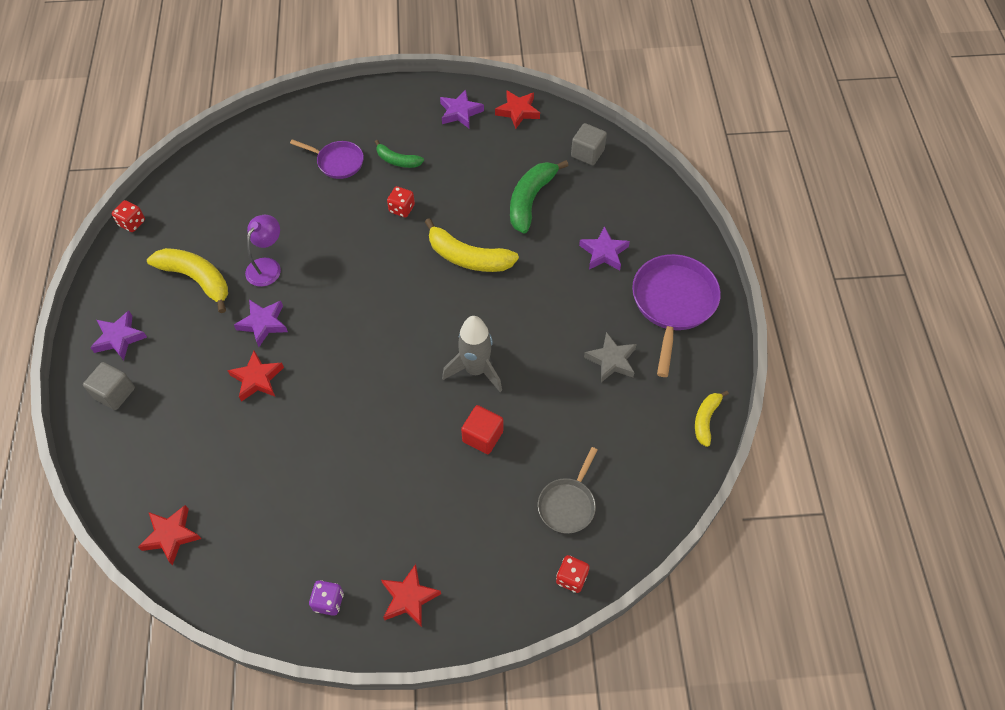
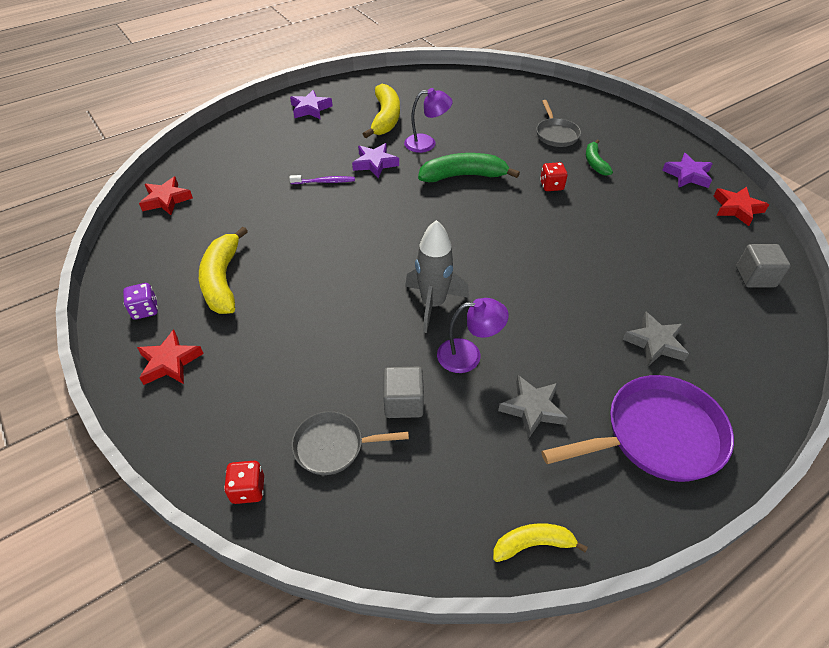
camera: 60 degrees right, 10 degrees down
grey cube [83,362,135,410] -> grey cube moved to [383,367,424,418]
red dice [112,200,145,232] -> none
red star [227,351,284,402] -> purple toothbrush [289,175,355,184]
purple pan [290,139,364,179] -> grey pan [536,100,581,147]
yellow banana [425,218,519,272] -> yellow banana moved to [199,227,248,314]
red cube [461,405,503,454] -> none
green banana [510,160,569,234] -> green banana moved to [418,153,520,182]
purple star [579,226,630,270] -> grey star [622,311,689,366]
none -> purple lamp [437,298,509,373]

